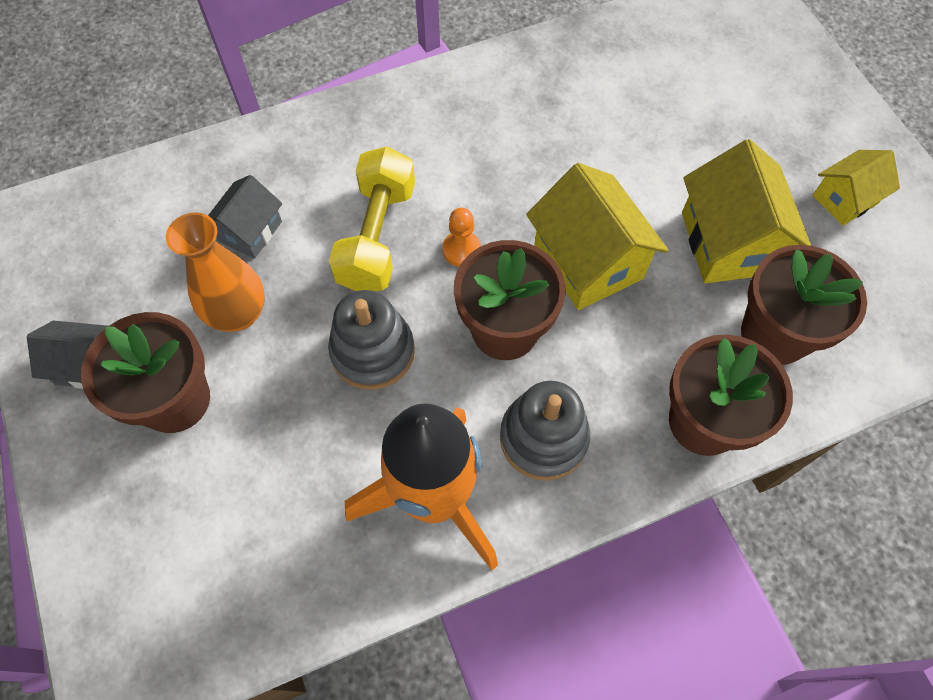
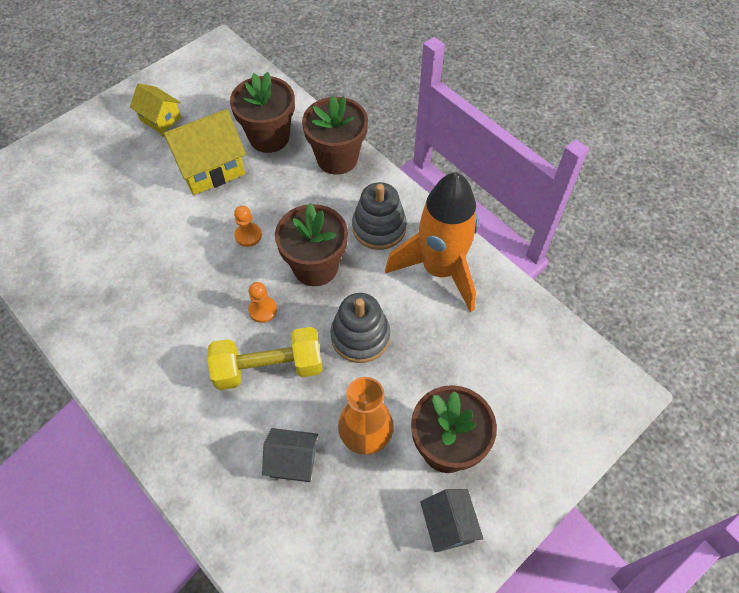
camera: 110 degrees left, 5 degrees down
yellow house [526,163,668,310] -> orange pawn [234,206,262,247]

